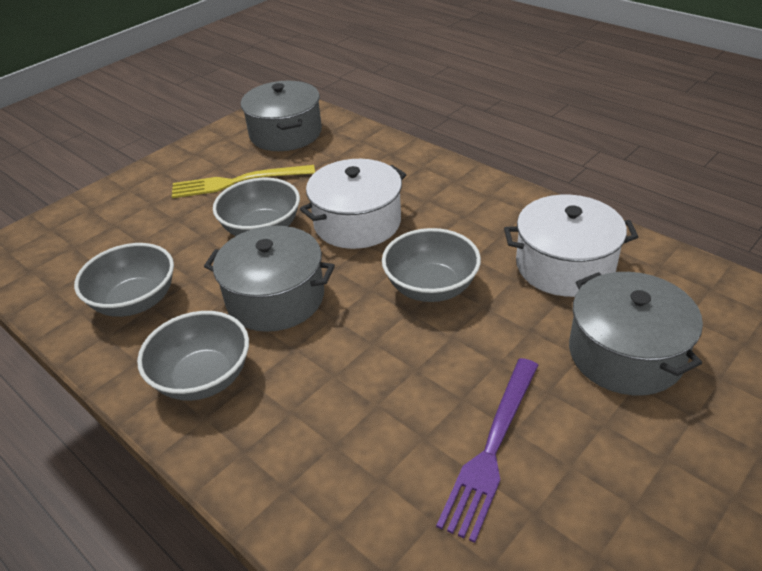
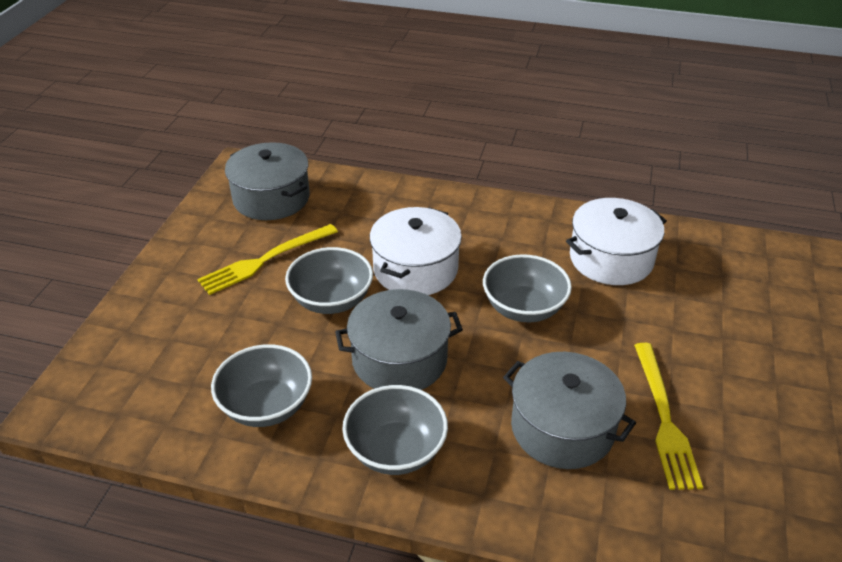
camera: 30 degrees left, 0 degrees up
purple fork [436,358,539,543] -> yellow fork [634,343,703,490]
grey pot [569,272,703,395] -> grey pot moved to [503,352,636,469]

